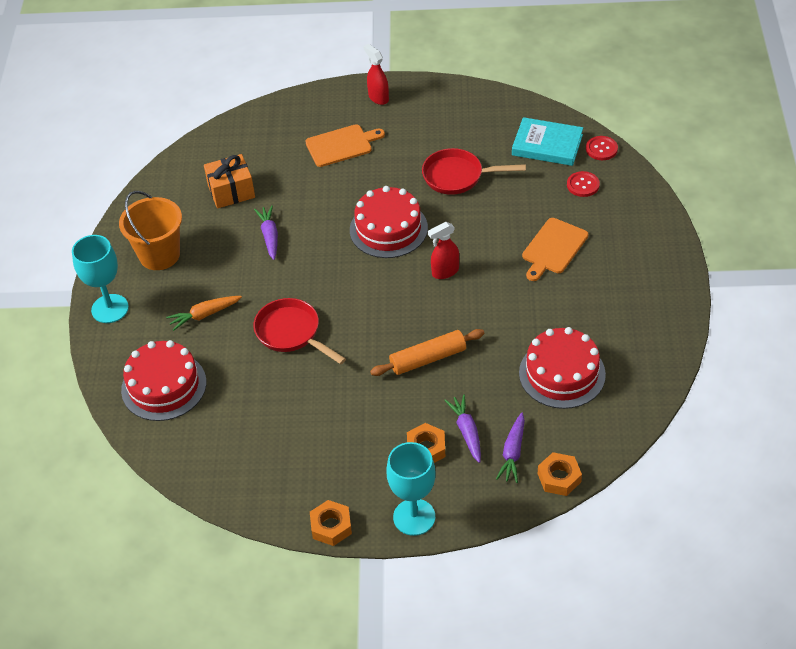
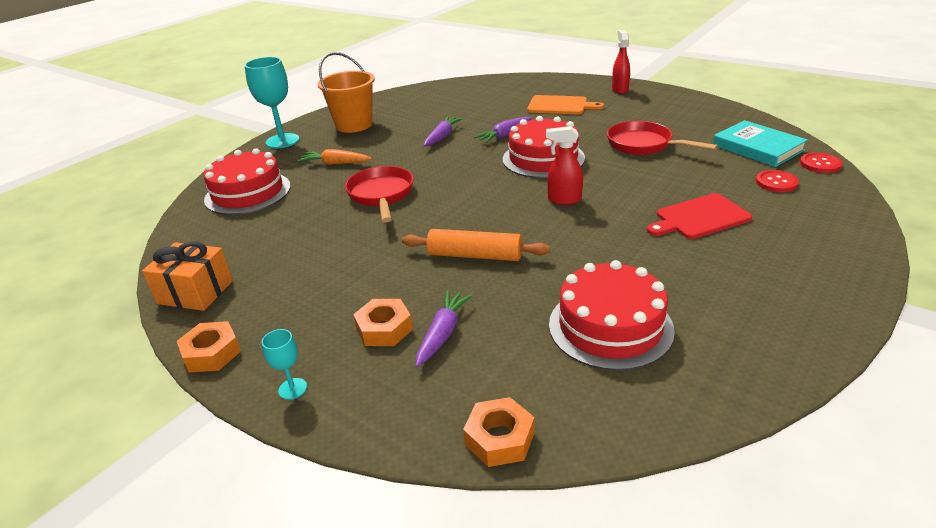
camera: 35 degrees right, 15 degrees down
orange gift [204,154,255,209] -> orange gift moved to [142,241,233,311]
turquoise goblet [386,442,436,536] -> turquoise goblet [262,329,307,400], size x0.47
purple carrot [496,413,525,483] -> purple carrot moved to [474,117,532,143]
orange cutting board [522,218,588,281] -> red cutting board [647,193,752,239]

